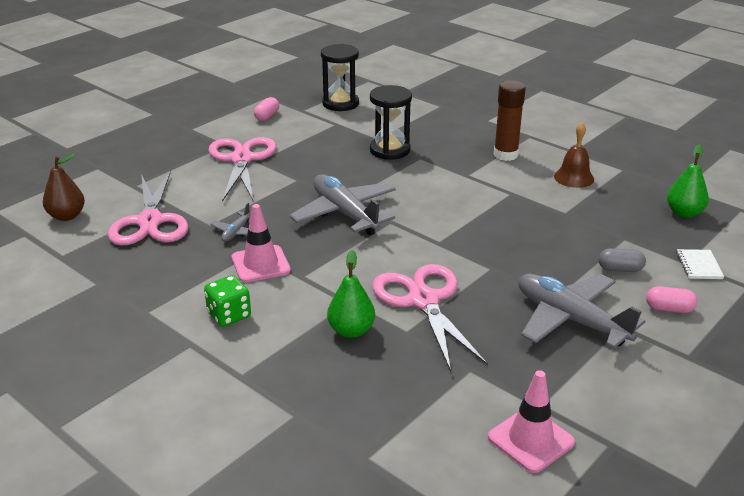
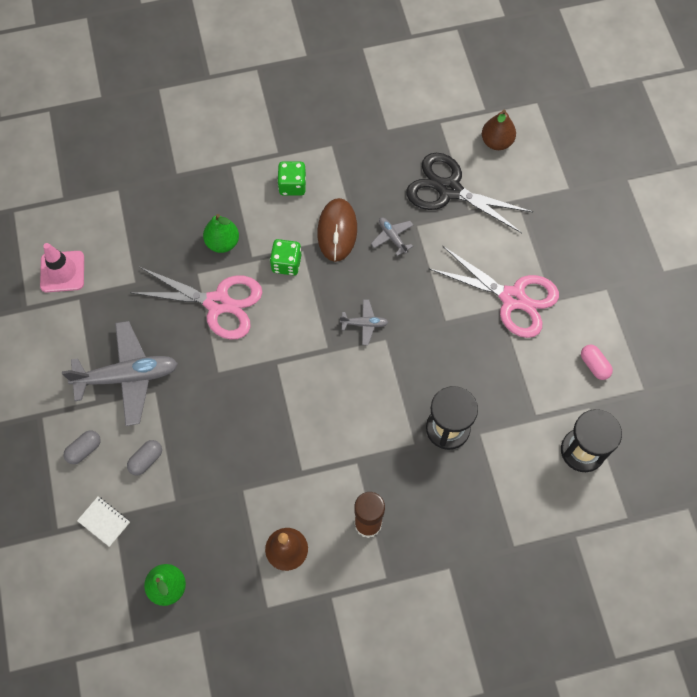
camera: 125 degrees right, 35 degrees up
pink scissors [108,170,188,246] -> black scissors [406,153,533,233]
pink traffic cone [232,204,291,283] -> brown mouse [317,198,357,262]
grey plane [289,174,396,235] -> grey plane [340,299,388,345], size x0.46
pink capsule [646,286,698,313] -> grey capsule [64,430,101,464]
none -> green dice [270,239,301,276]

